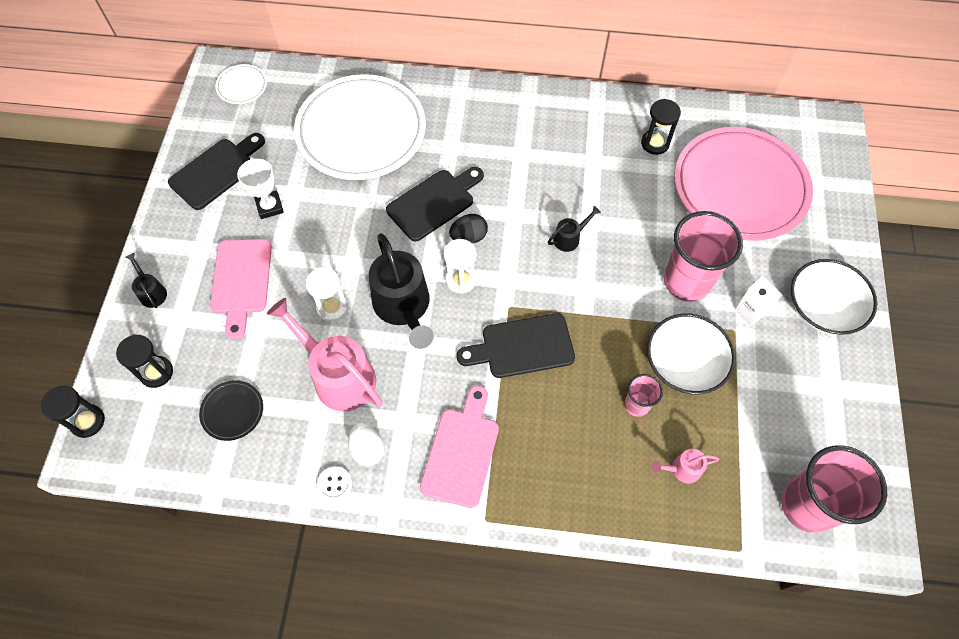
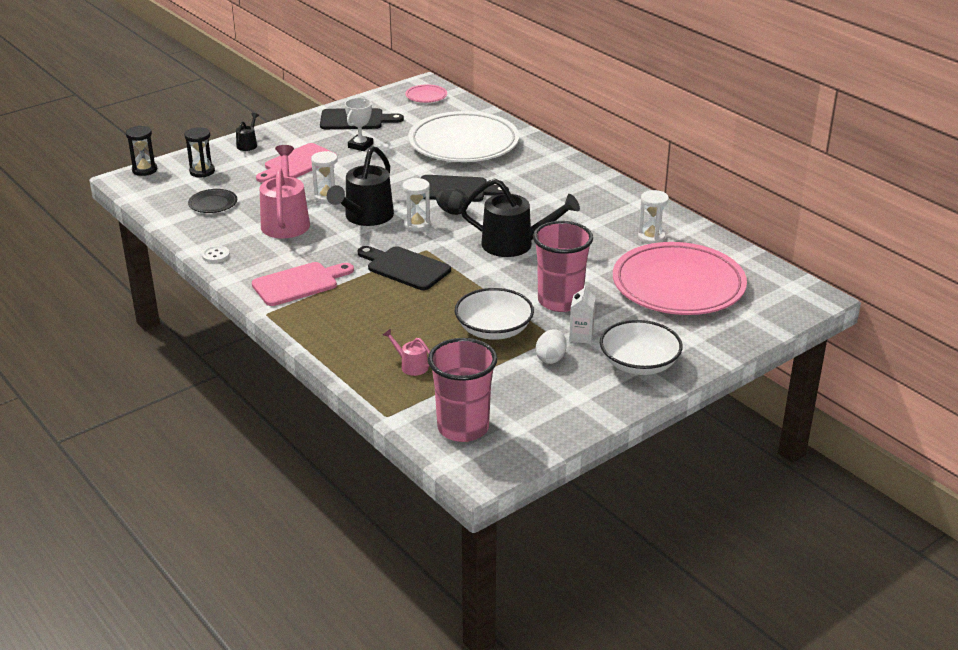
camera: 45 degrees right, 30 degrees down
white plate [215,64,267,104] -> pink plate [406,85,447,103]
white egg [348,423,384,466] -> white egg moved to [536,329,567,364]
black watering can [548,206,601,252] -> black watering can [461,178,580,257], size x2.15
pink cup [625,374,663,417] -> none
black hourglass [641,99,681,155] -> white hourglass [638,190,669,244]

